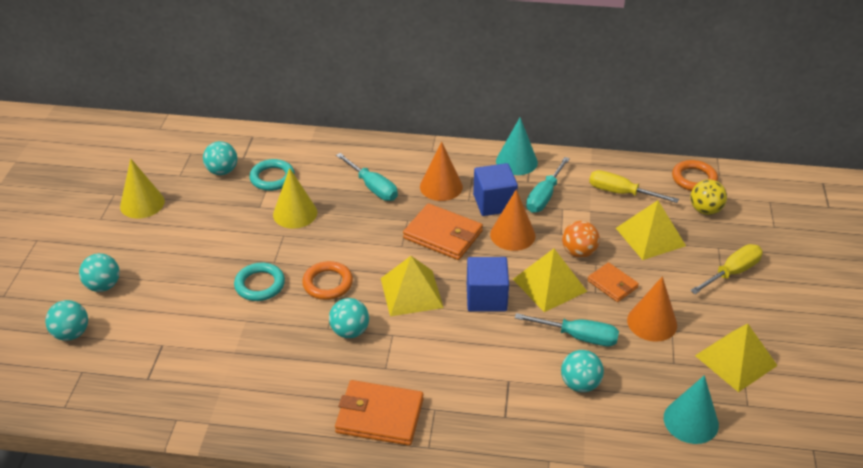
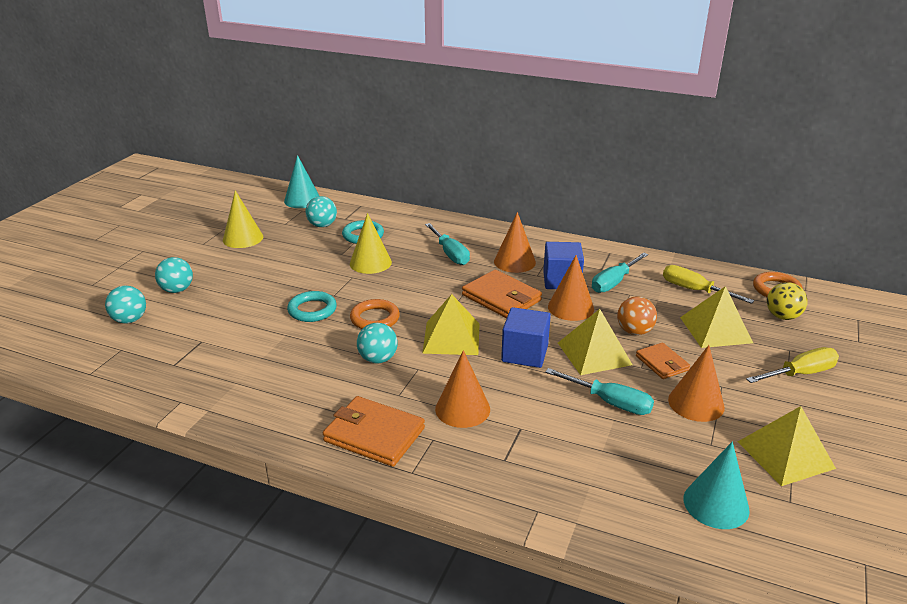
camera: 15 degrees right, 10 degrees down
turquoise cone [496,117,538,175] -> turquoise cone moved to [284,155,319,208]
turquoise ball [561,350,604,392] -> none
none -> orange cone [435,350,490,428]

